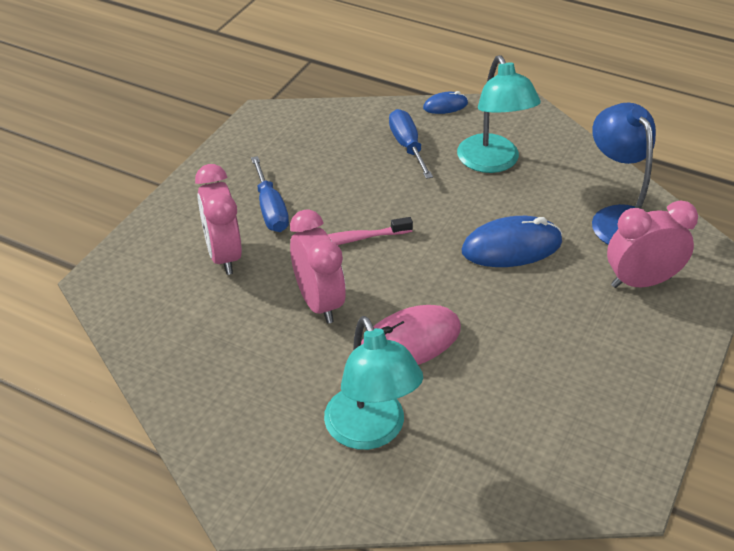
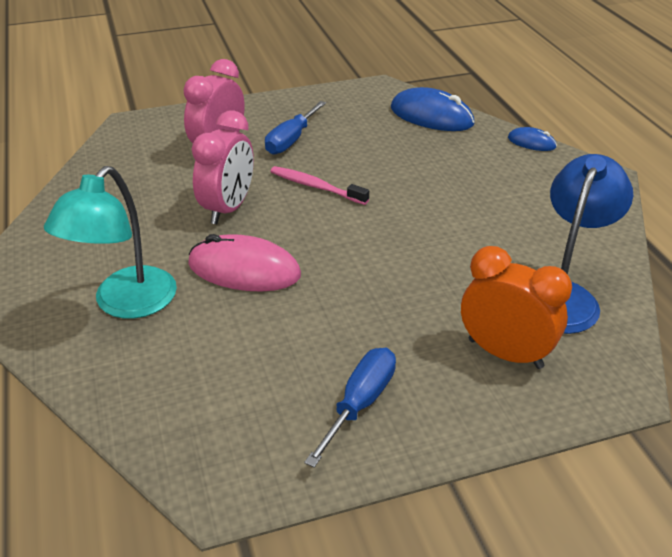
camera: 45 degrees right, 5 degrees down
blue screwdriver [389,109,433,179] -> blue screwdriver moved to [304,348,396,468]
turquoise lamp [457,55,541,173] -> none
blue mouse [461,216,562,267] -> blue mouse moved to [391,87,475,131]
pink clock [607,200,698,288] -> orange clock [461,246,572,369]

